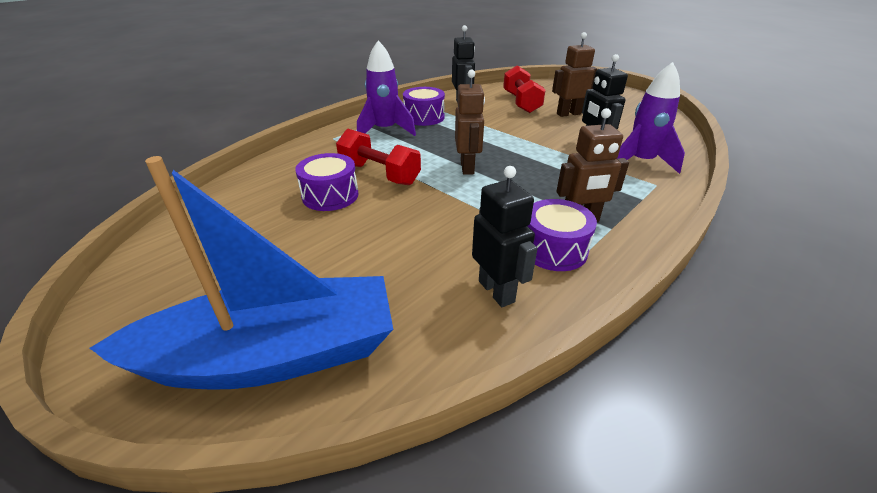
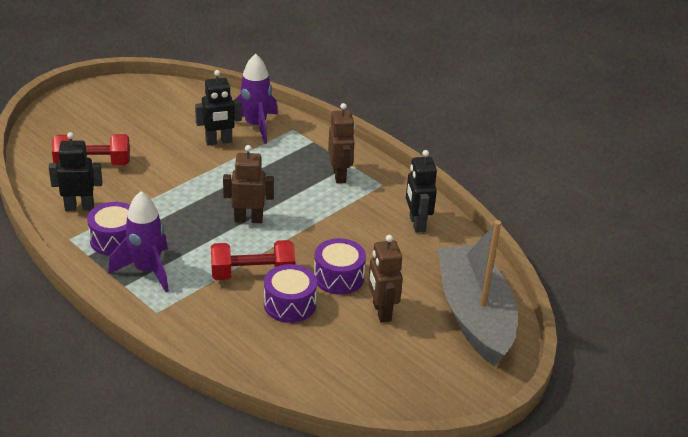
camera: 90 degrees left, 0 degrees up
blue boat [89,156,393,390] -> grey boat [438,220,518,366]
red dumbbell [336,129,421,185] -> red dumbbell turned 45 degrees clockwise [211,240,295,280]
black robot [472,166,537,307] -> black robot turned 75 degrees counterclockwise [406,150,437,233]
purple drum [528,199,597,271] -> purple drum moved to [314,238,366,295]
brown robot [552,32,597,117] -> brown robot moved to [368,235,403,323]

